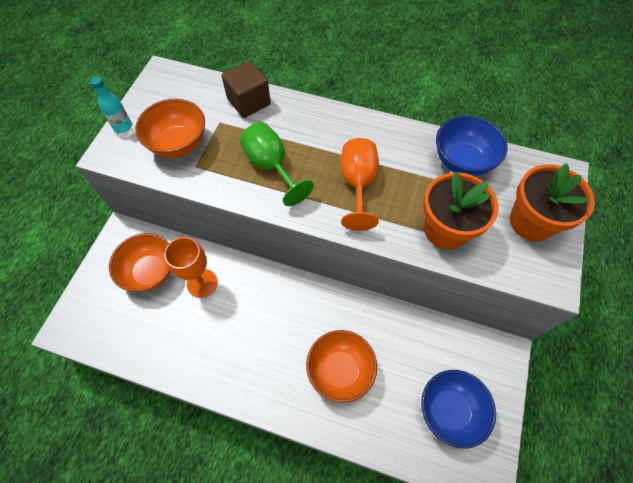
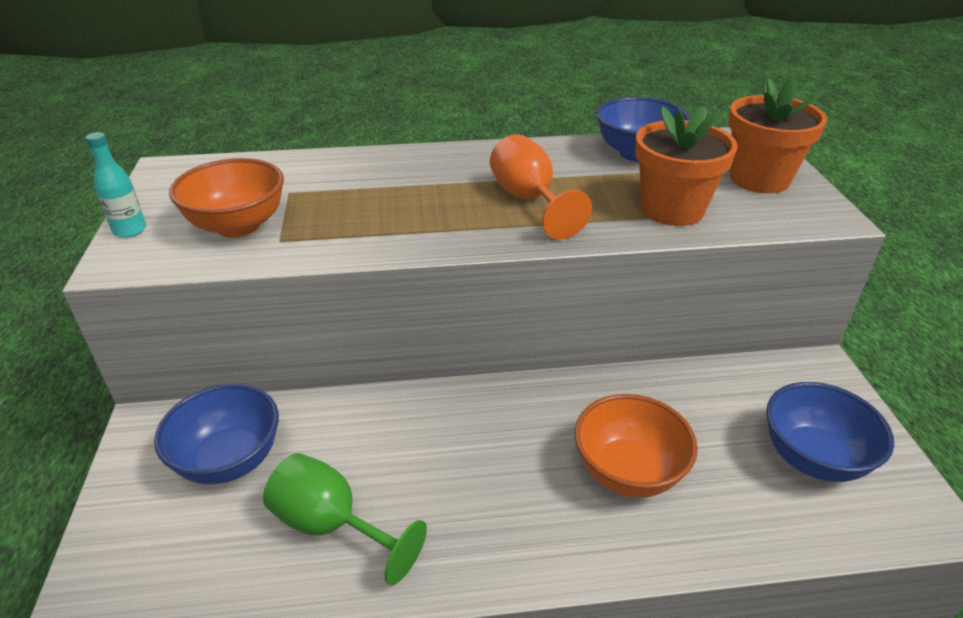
camera: 25 degrees left, 25 degrees down
orange bowl [109,233,171,292] -> blue bowl [154,384,279,484]
orange goblet [164,237,218,298] -> none
brown cube [222,61,271,118] -> none
green goblet [240,122,314,206] -> green goblet moved to [263,453,427,585]

